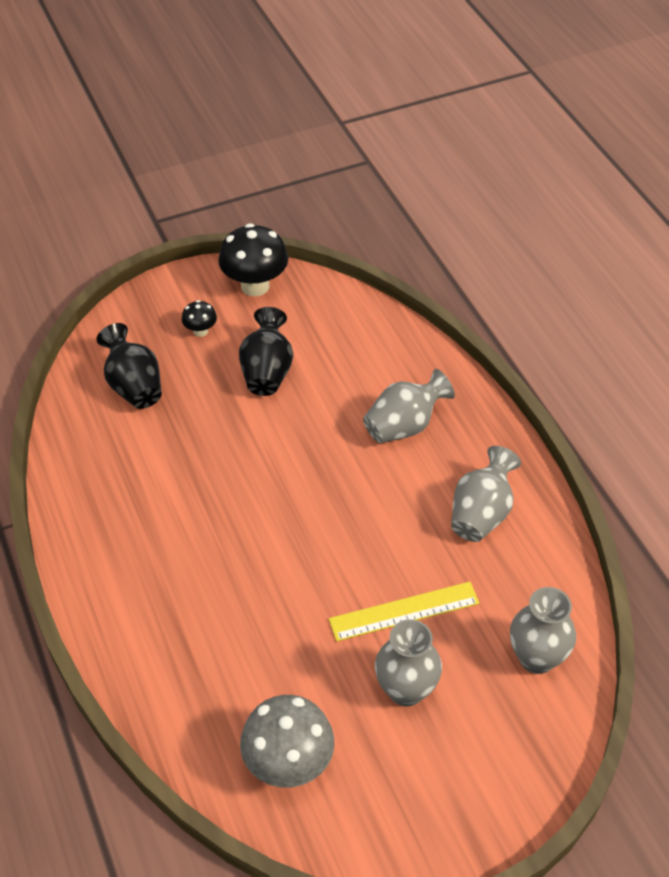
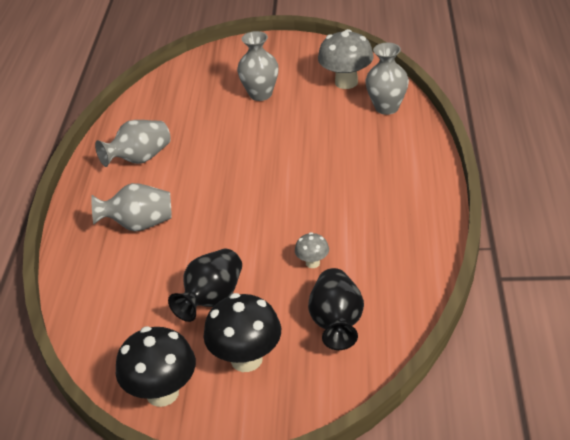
camera: 150 degrees left, 10 degrees down
black mushroom [181,300,217,337] -> black mushroom [203,293,281,372], size x2.01
yellow ruler [329,582,480,641] -> none
grey vase [510,587,576,674] -> grey vase moved to [365,43,409,115]
none -> grey mushroom [295,232,329,268]

